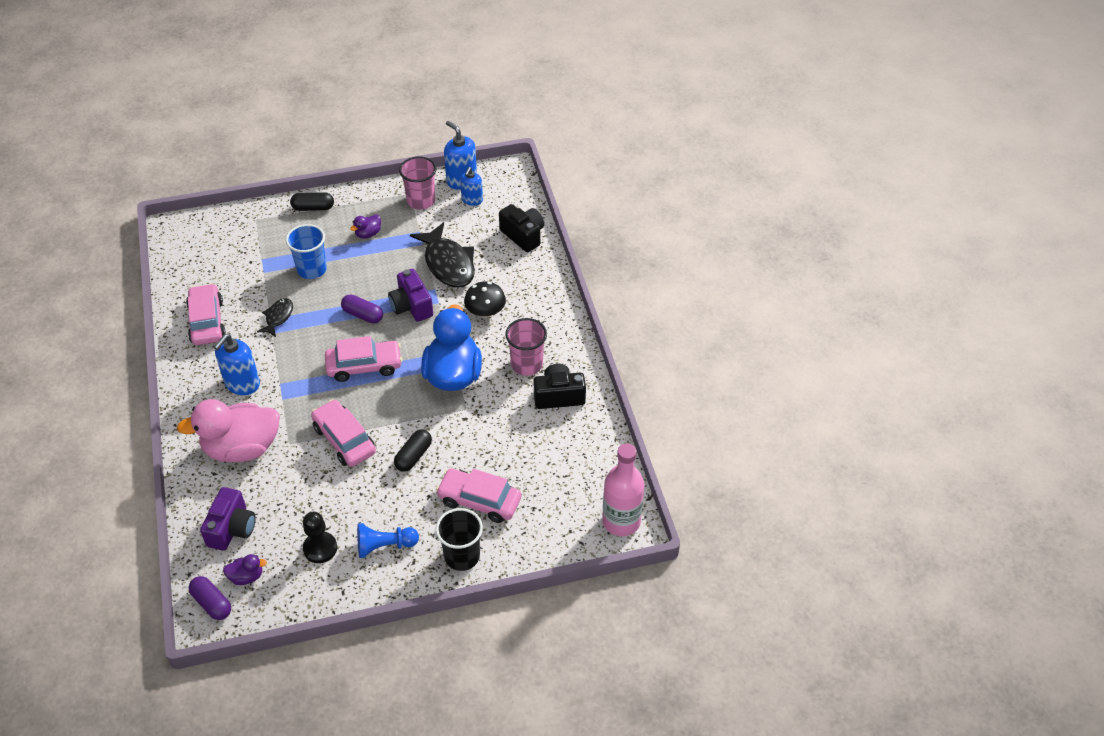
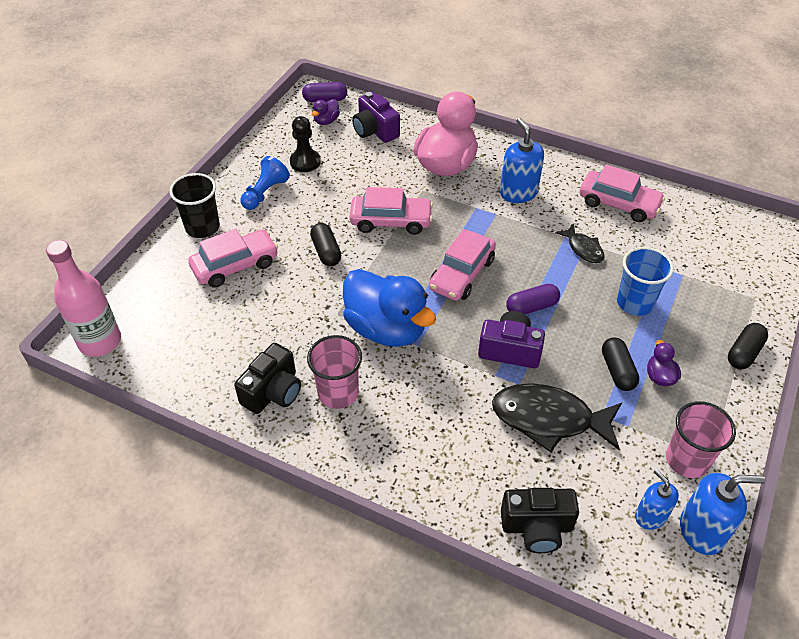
camera: 130 degrees right, 0 degrees up
black mushroom [464,281,506,318] -> none
none -> black capsule [602,337,639,391]

